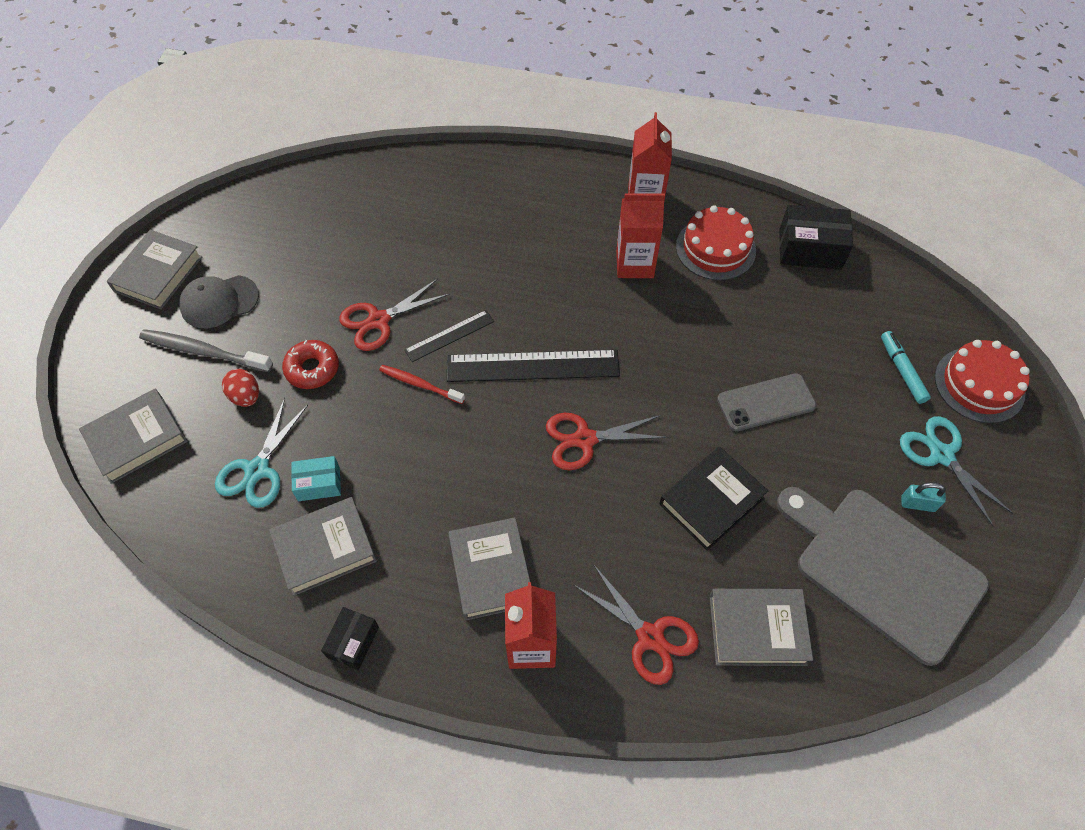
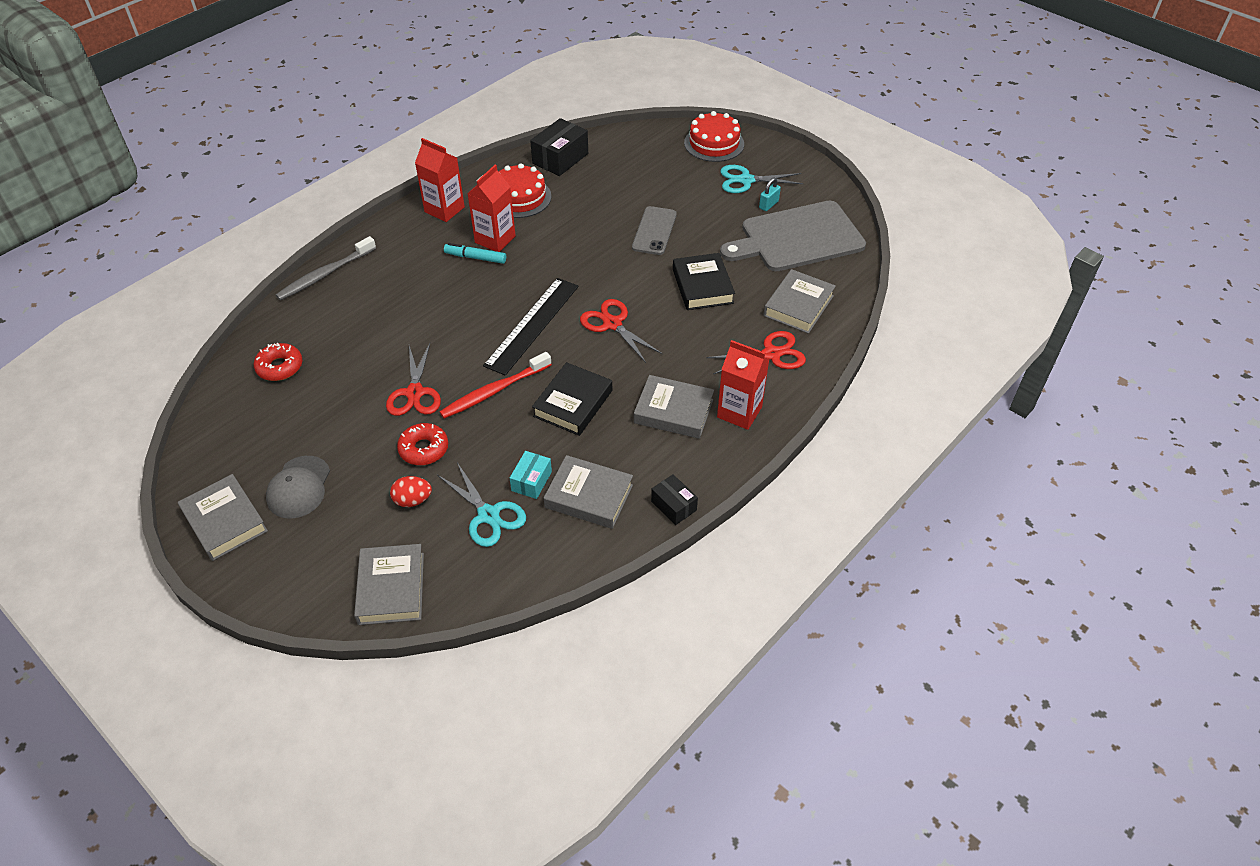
camera: 60 degrees left, 10 degrees down
grey toothbrush [139,329,273,372] -> grey toothbrush moved to [276,236,376,300]
grey book [269,497,377,596] -> grey book turned 75 degrees counterclockwise [544,455,633,529]
red toothbrush [379,365,465,404] -> red toothbrush [440,352,552,419], size x1.54
black ruler [405,310,494,362] -> none
red scissors [546,413,668,470] -> red scissors turned 120 degrees clockwise [580,299,663,363]
turquoise marker [881,331,931,404] -> turquoise marker moved to [444,243,506,264]
none -> red donut [254,343,302,381]
none -> black book [532,362,612,436]

